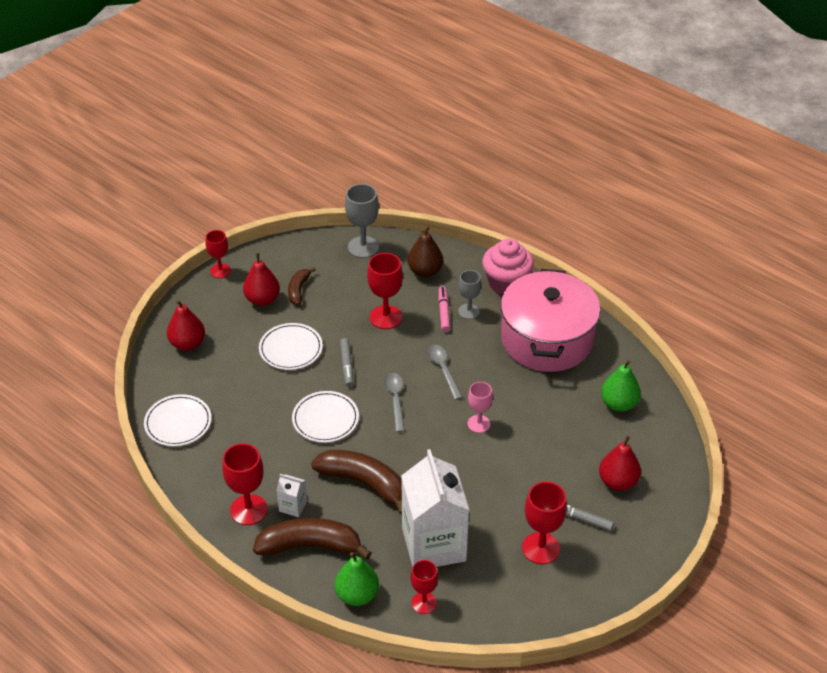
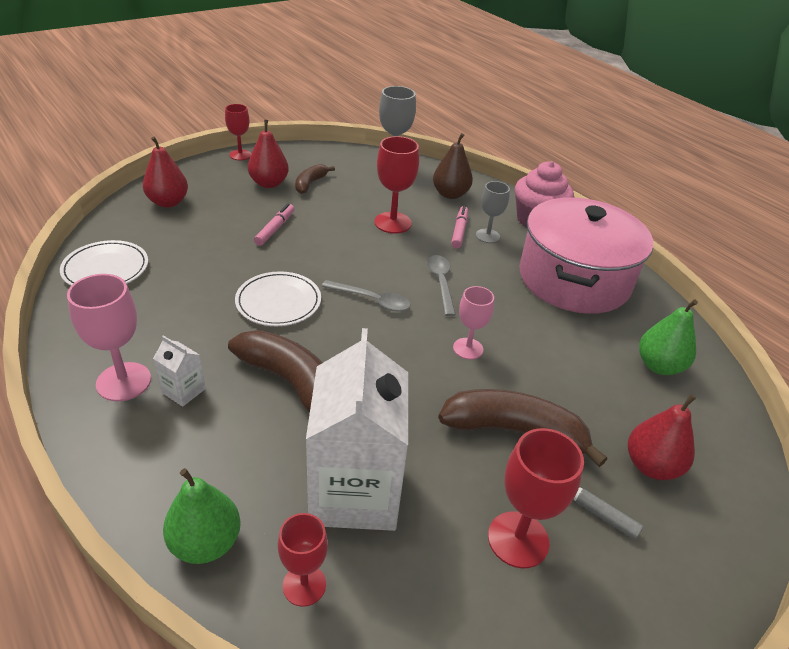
camera: 10 degrees right, 5 degrees down
red goblet [222,443,268,525] -> pink goblet [67,274,151,401]
brown banana [253,518,372,559] -> brown banana moved to [438,389,607,467]
white plate [259,323,323,370] -> pink marker [254,204,294,246]
grey marker [340,338,353,387] -> none
grey spoon [384,373,405,432] -> grey spoon turned 105 degrees clockwise [322,280,411,311]

